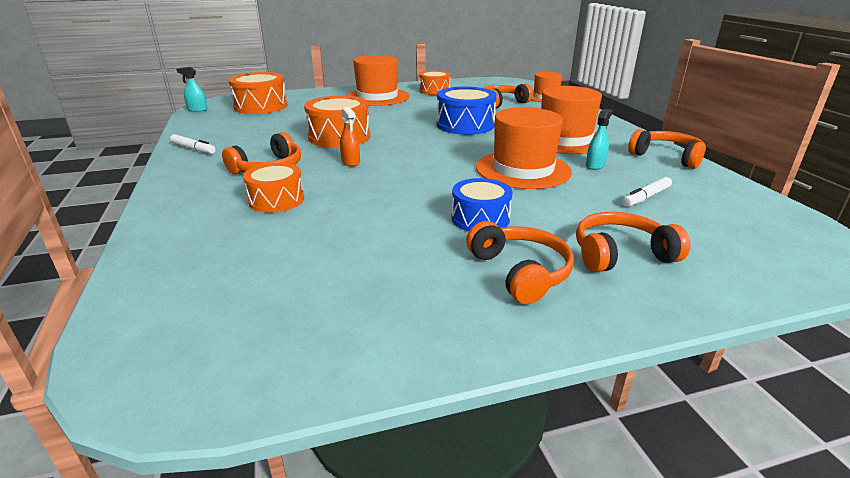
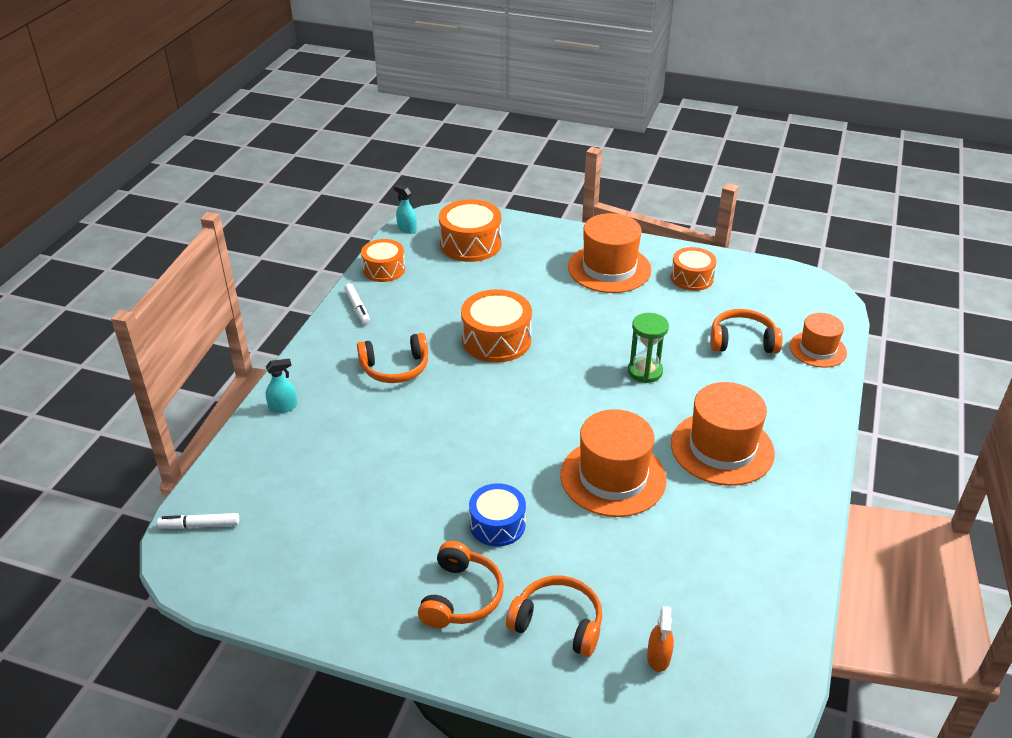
camera: 35 degrees right, 10 degrees up
orange drum [243,163,304,213] -> orange drum moved to [361,239,405,282]
orange spray bottle [340,107,360,166] -> orange spray bottle moved to [647,606,674,672]
blue drum [437,86,497,135] -> green hourglass [628,313,669,383]
turquoise spray bottle [586,109,613,170] -> turquoise spray bottle moved to [266,359,297,413]
white marker [622,177,672,207] -> white marker moved to [157,513,239,529]
orange headphones [628,129,706,169] -> none

